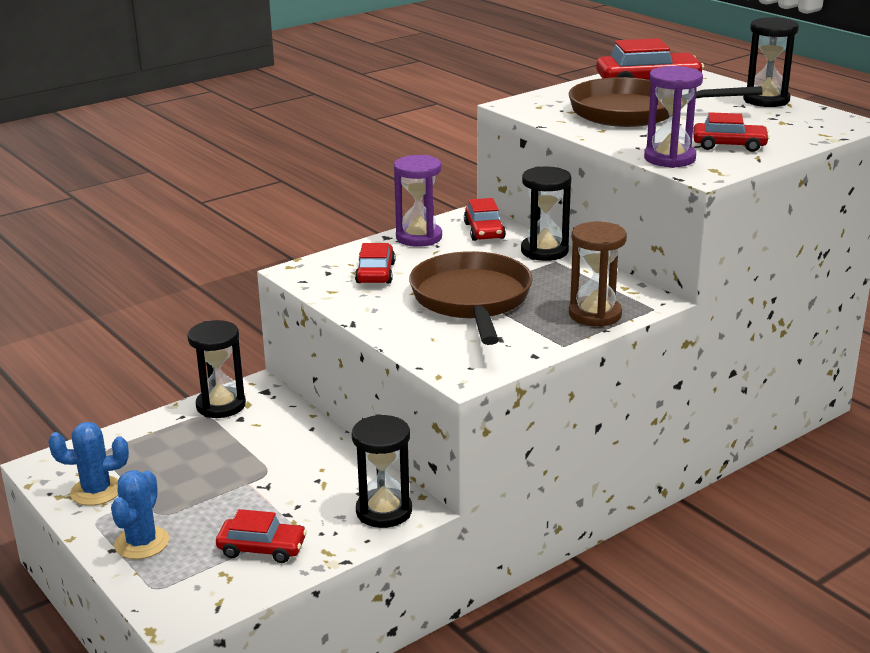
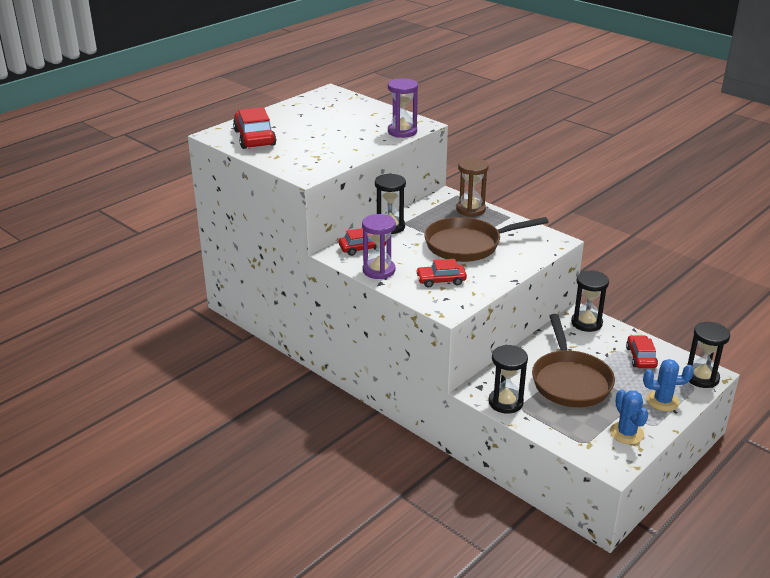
camera: 100 degrees left, 5 degrees up
brown pan [568,77,763,127] -> brown pan moved to [532,314,615,407]
red car [693,112,770,152] -> none
black hourglass [743,17,799,107] -> black hourglass moved to [688,322,730,388]

